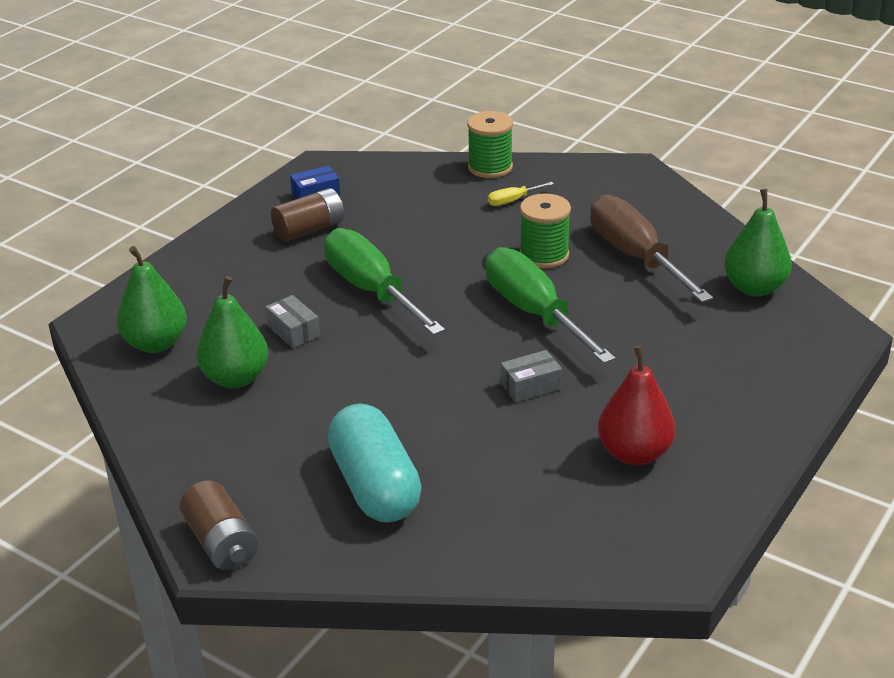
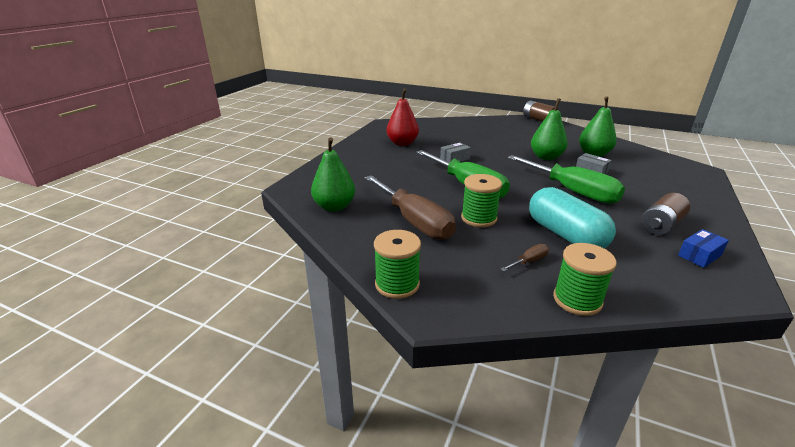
camera: 170 degrees right, 5 degrees down
green pear [117,246,187,353] -> green pear moved to [531,98,568,160]
turquoise capsule [328,403,422,523] -> turquoise capsule moved to [529,187,616,248]
yellow screwdriver [488,182,554,206] -> brown screwdriver [500,244,549,272]
none -> green spool [374,230,421,299]

